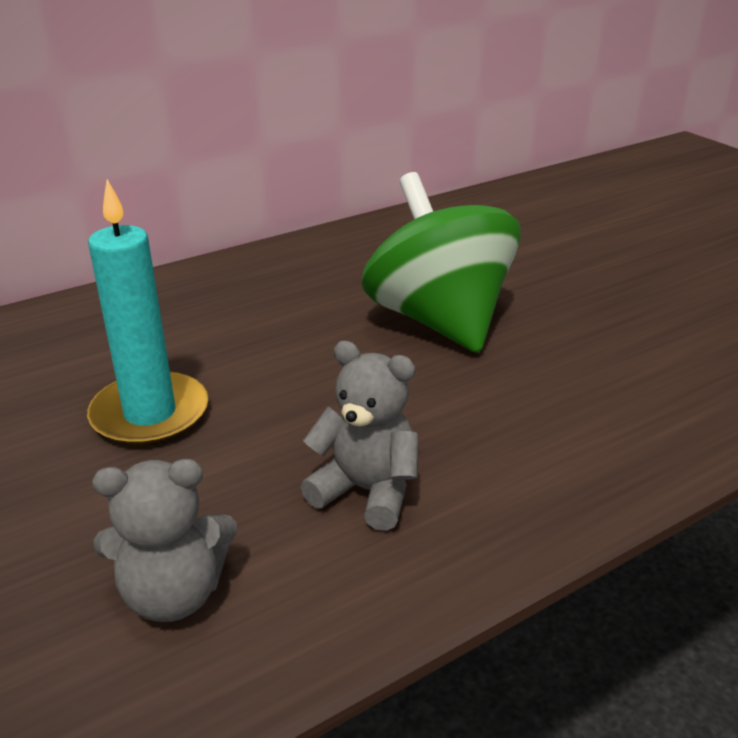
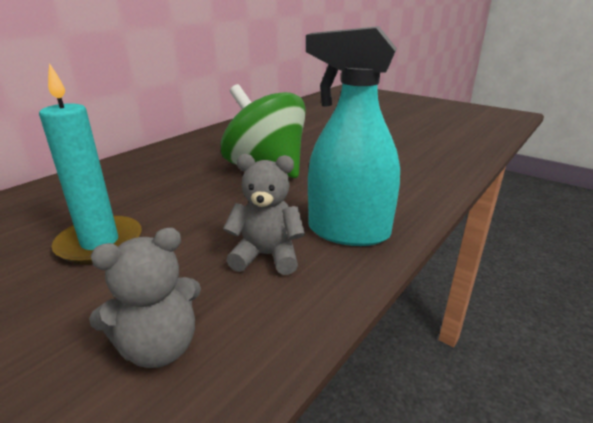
camera: 20 degrees left, 5 degrees down
none -> turquoise spray bottle [306,26,400,246]

